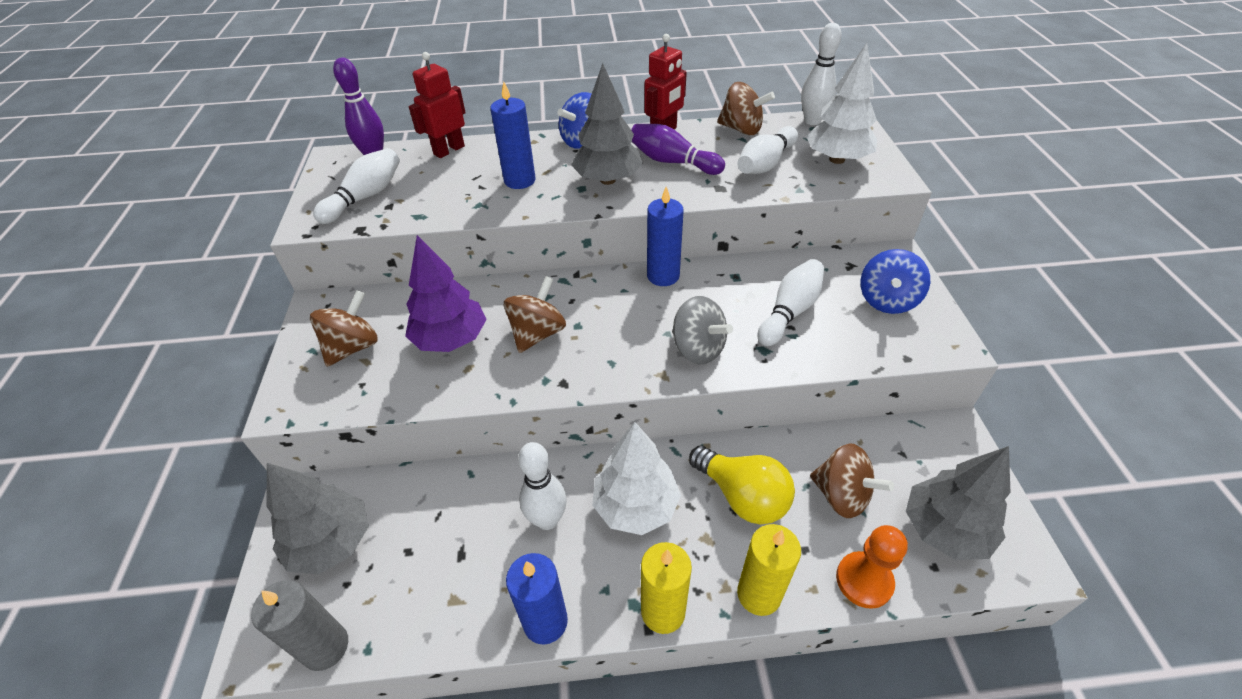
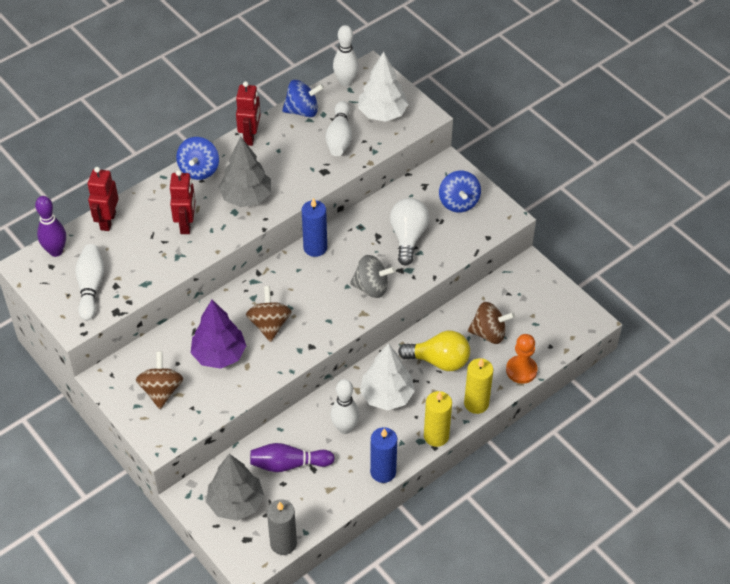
camera: 35 degrees left, 5 degrees up
blue candle [490,82,536,189] -> red robot [170,170,196,234]
purple bowling pin [631,124,725,175] -> purple bowling pin moved to [250,443,335,472]
brown spinning top [717,82,775,135] -> blue spinning top [282,80,324,118]
white bowling pin [757,259,824,346] -> white light bulb [390,198,429,265]
grey tree [906,446,1010,560] -> none

